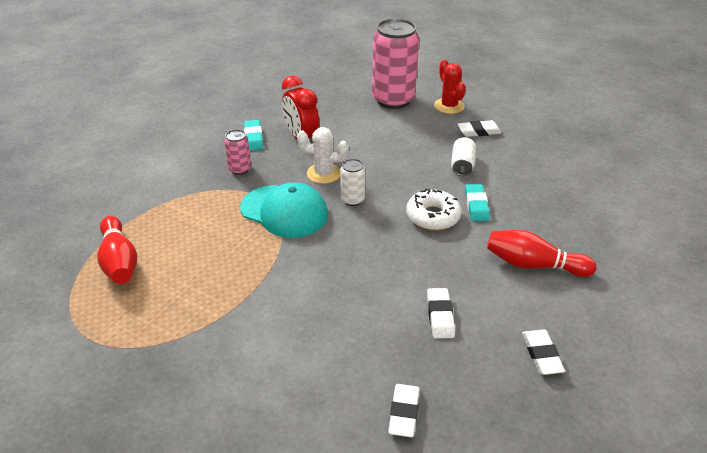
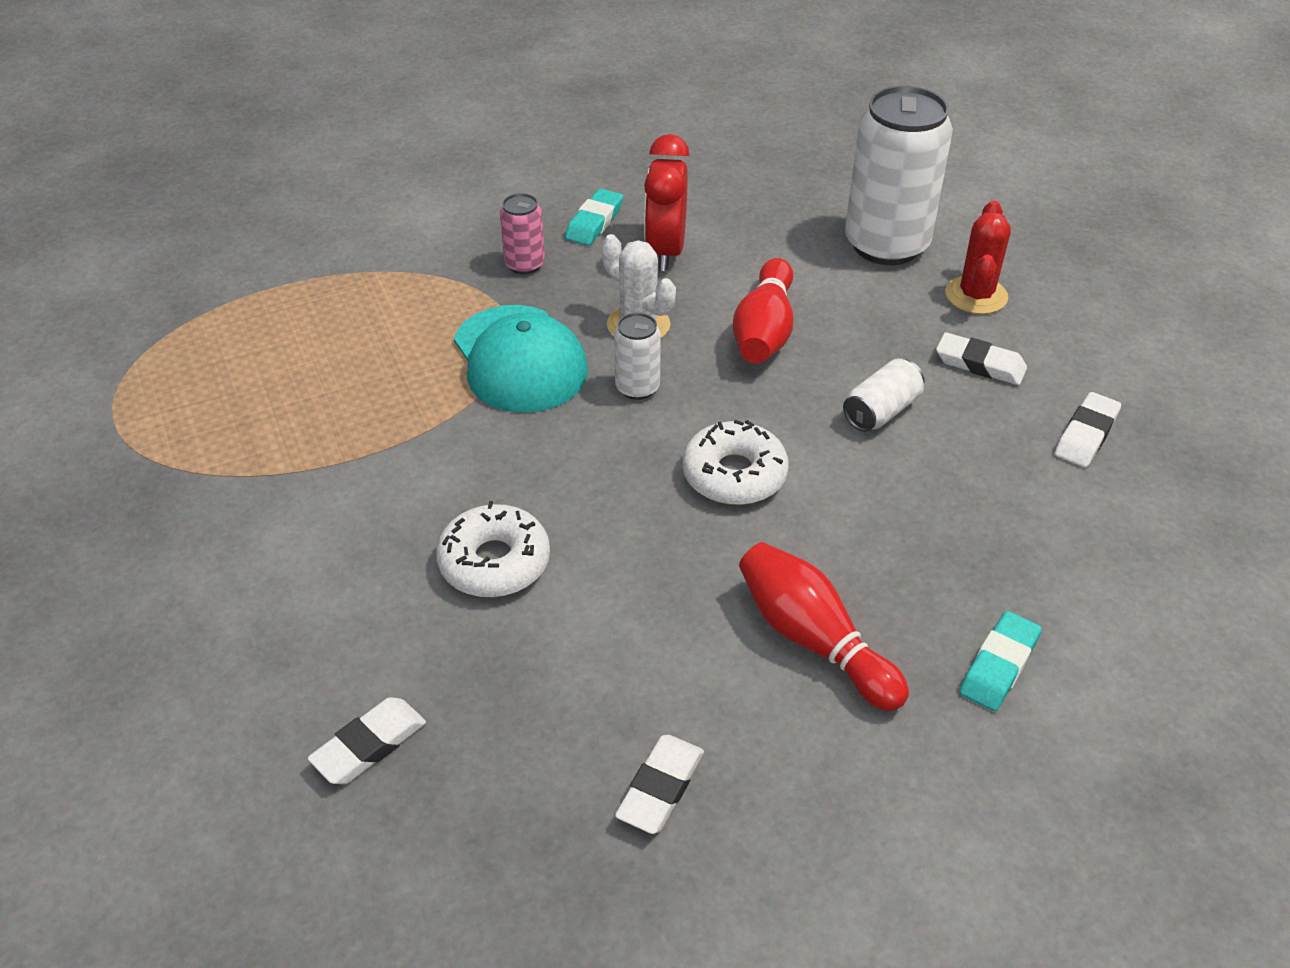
camera: 35 degrees right, 5 degrees up
red bowling pin [97,216,137,284] -> red bowling pin moved to [733,258,794,364]
pink can [372,18,419,109] -> white can [845,86,953,265]
white eraser [427,288,455,339] -> white eraser moved to [1055,392,1121,468]
turquoise eraser [465,184,490,221] -> turquoise eraser moved to [959,611,1042,711]
none -> white donut [436,501,550,597]

